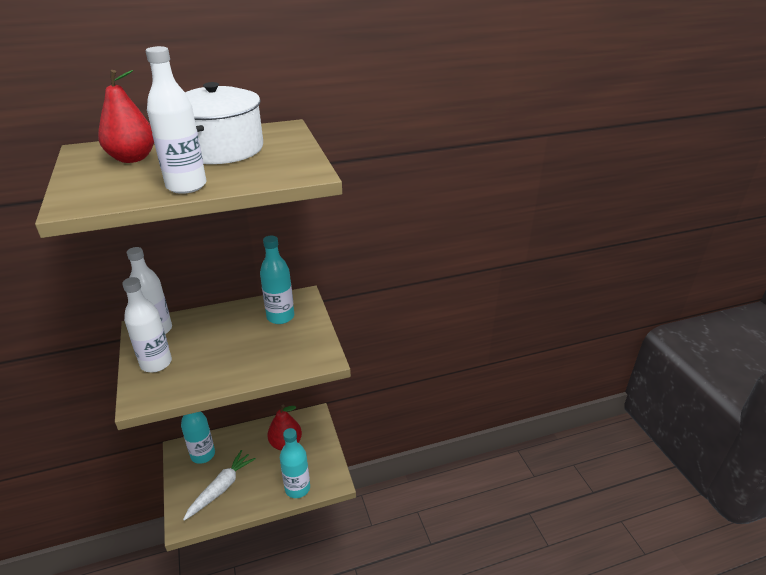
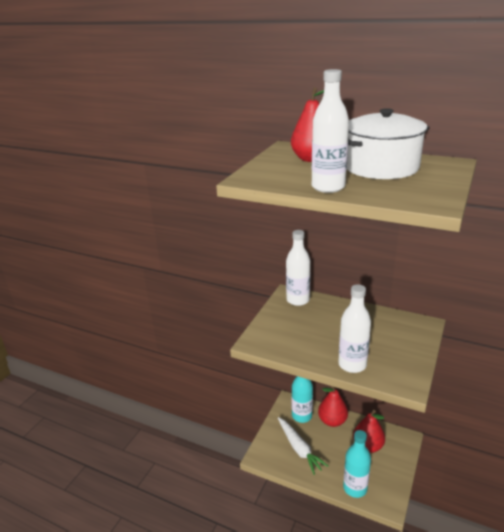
camera: 45 degrees right, 5 degrees down
white bottle [122,277,172,372] -> white bottle moved to [338,284,371,373]
white carrot [183,450,256,521] -> white carrot turned 75 degrees clockwise [278,417,329,475]
turquoise bottle [260,236,294,324] -> none
none -> red pear [318,386,348,427]

